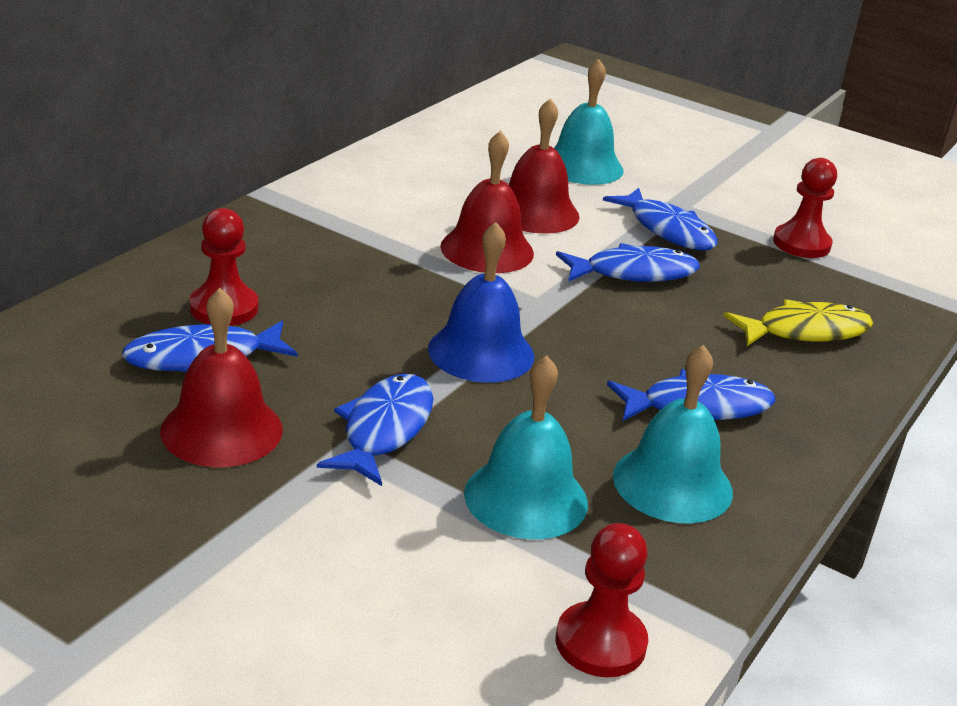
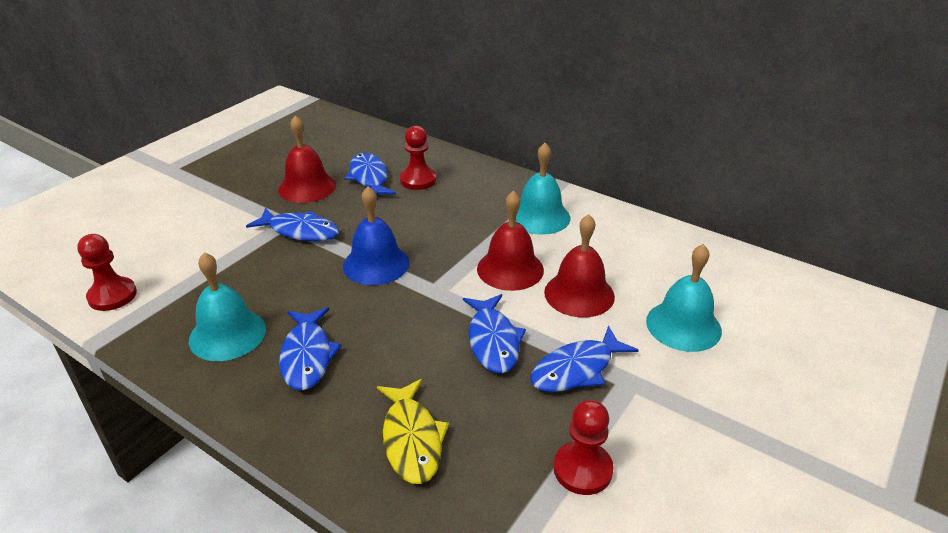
camera: 95 degrees right, 5 degrees up
turquoise bell [464,355,588,539] -> turquoise bell moved to [516,143,570,235]

